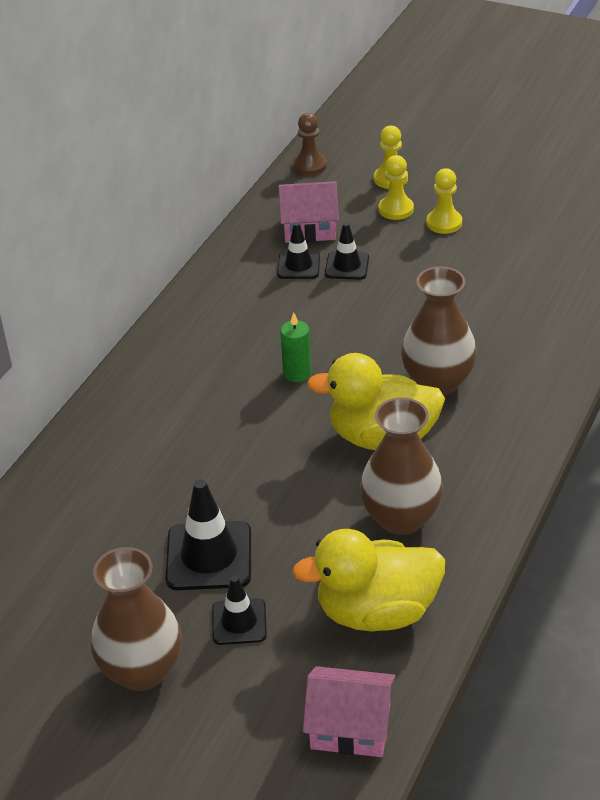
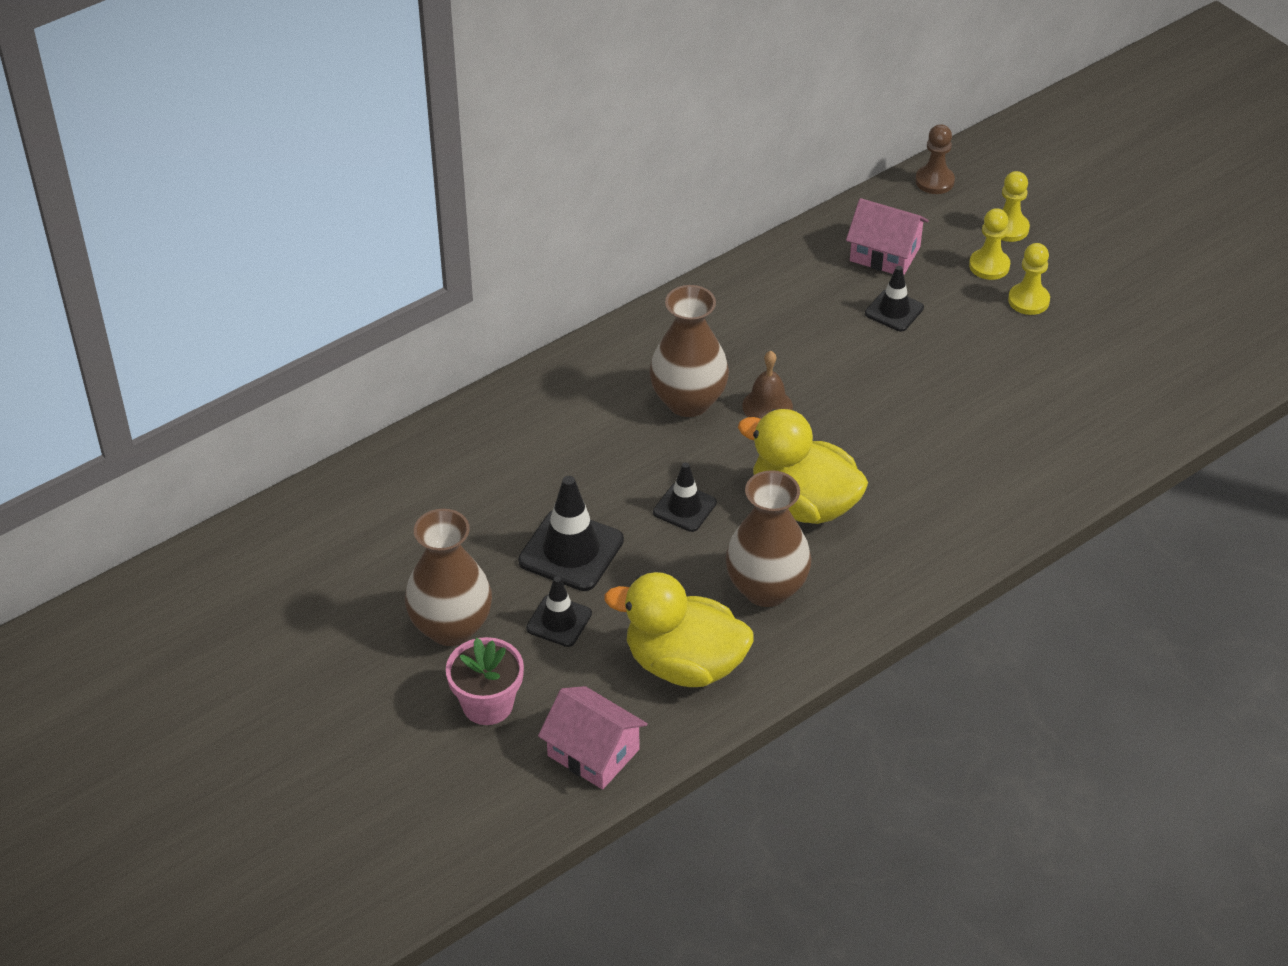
camera: 25 degrees right, 5 degrees up
black traffic cone [277,222,320,279] -> black traffic cone moved to [653,462,717,532]
green candle [280,312,311,382] -> brown bell [742,351,793,419]
brown vase [401,266,477,396] -> brown vase moved to [649,285,729,417]
none -> pink flower pot [446,637,524,725]

